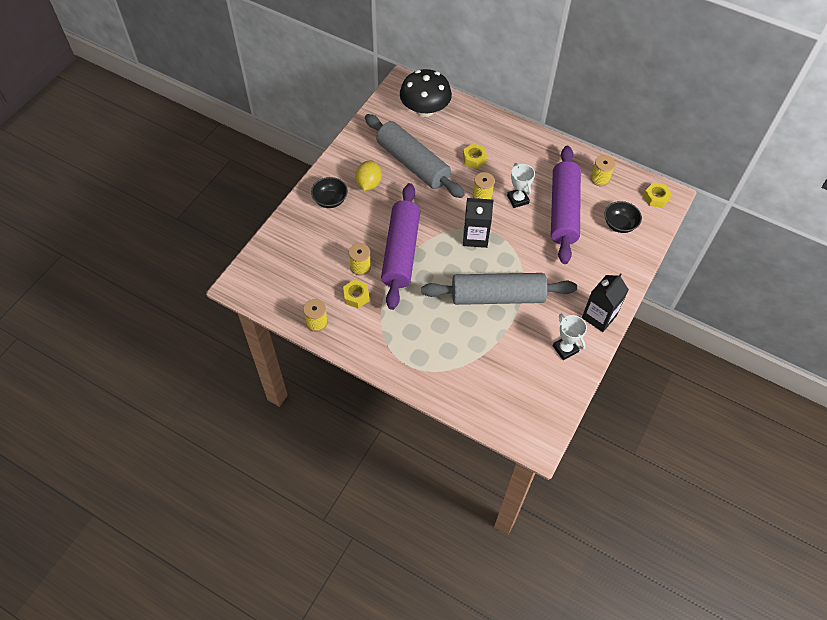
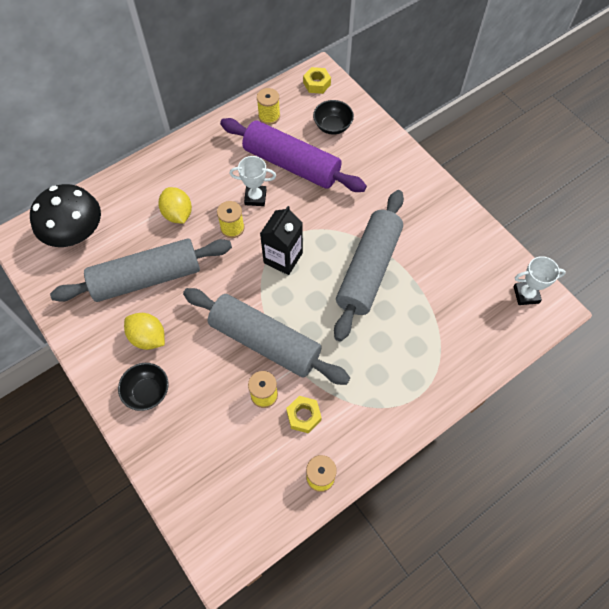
camera: 65 degrees left, 5 degrees up
purple rolling pin [381,183,420,310] -> grey rolling pin [183,288,350,385]
yellow nut [463,144,487,169] -> yellow lemon [158,187,192,224]
white trophy [553,314,587,360] -> white trophy moved to [514,256,566,305]
black carton [582,273,629,332] -> none

